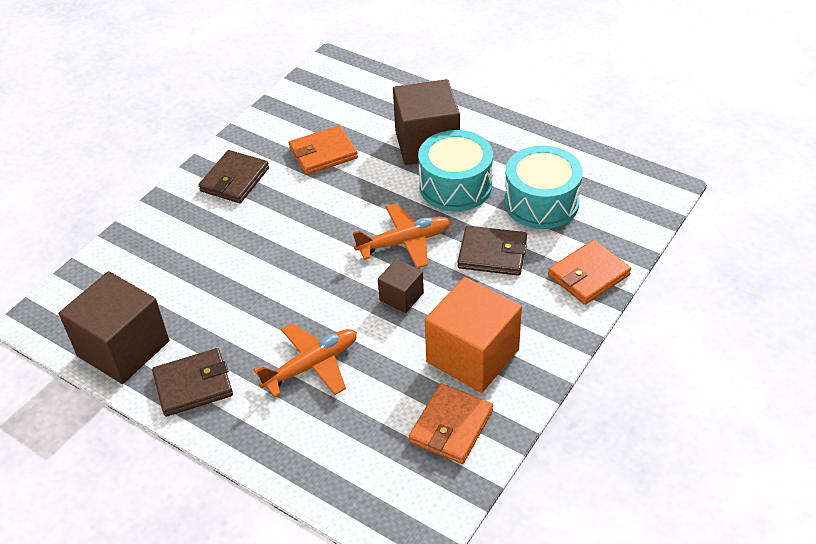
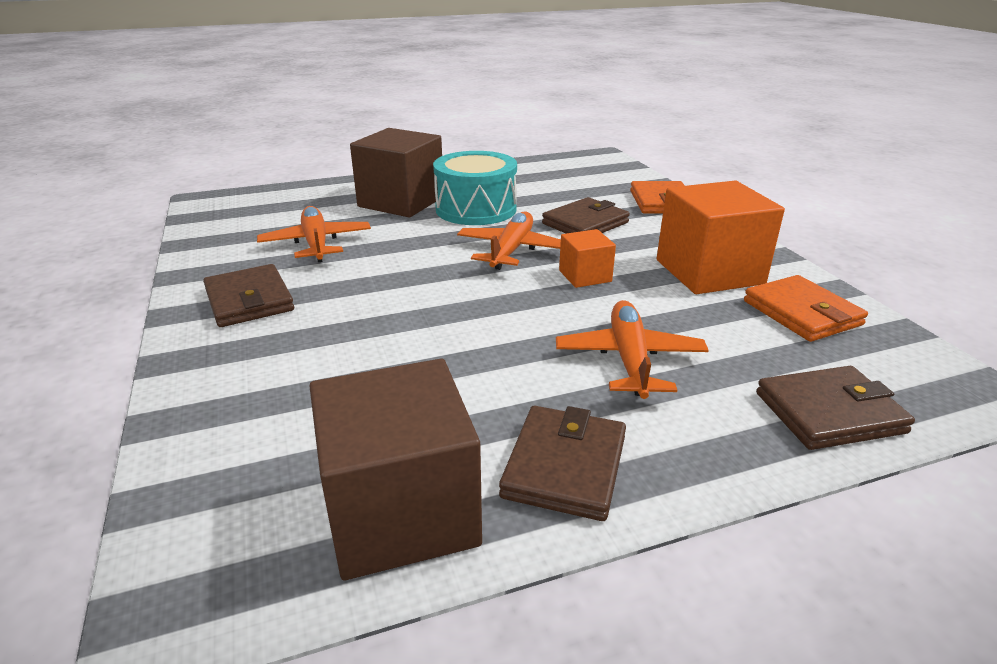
camera: 55 degrees left, 15 degrees down
orange wallet [289,125,358,175] -> orange plane [257,206,371,262]
brown cube [378,259,424,313] -> orange cube [559,229,616,288]
turquoise drum [504,146,583,229] -> none
none -> brown wallet [756,366,915,450]

